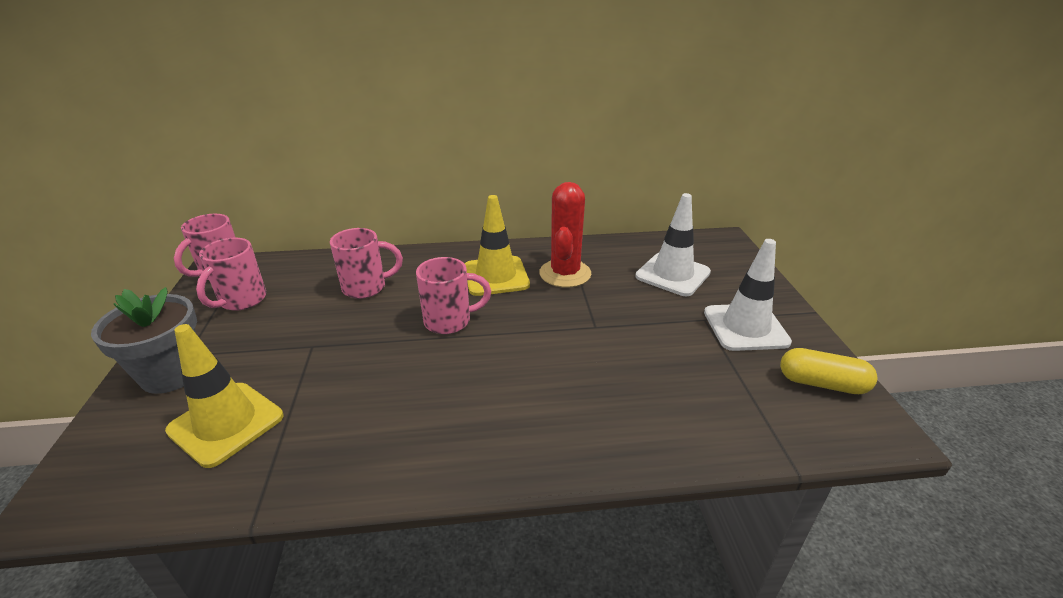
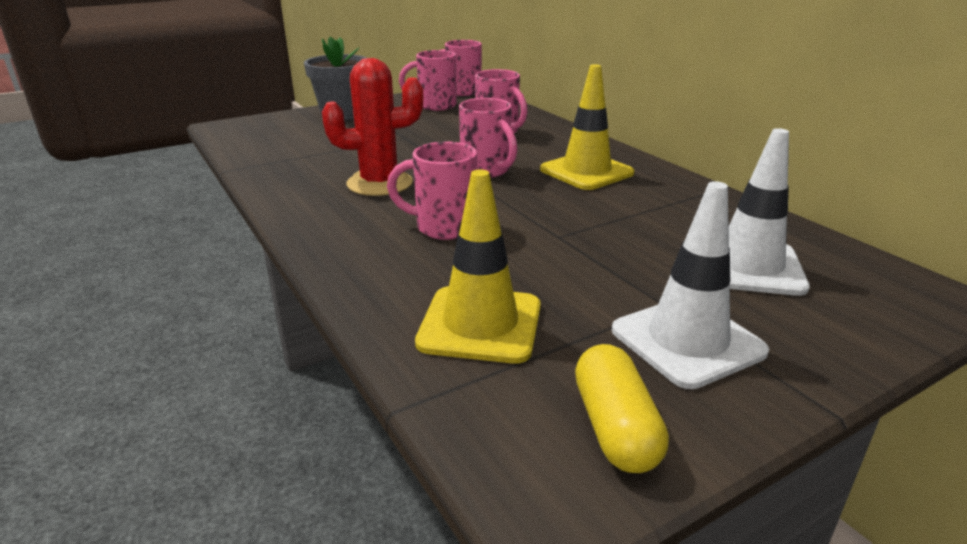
camera: 65 degrees right, 5 degrees down
yellow traffic cone [165,324,283,468] -> yellow traffic cone moved to [415,169,541,364]
red cactus [539,182,591,287] -> red cactus moved to [322,58,423,196]
none -> pink mug [387,141,477,240]

